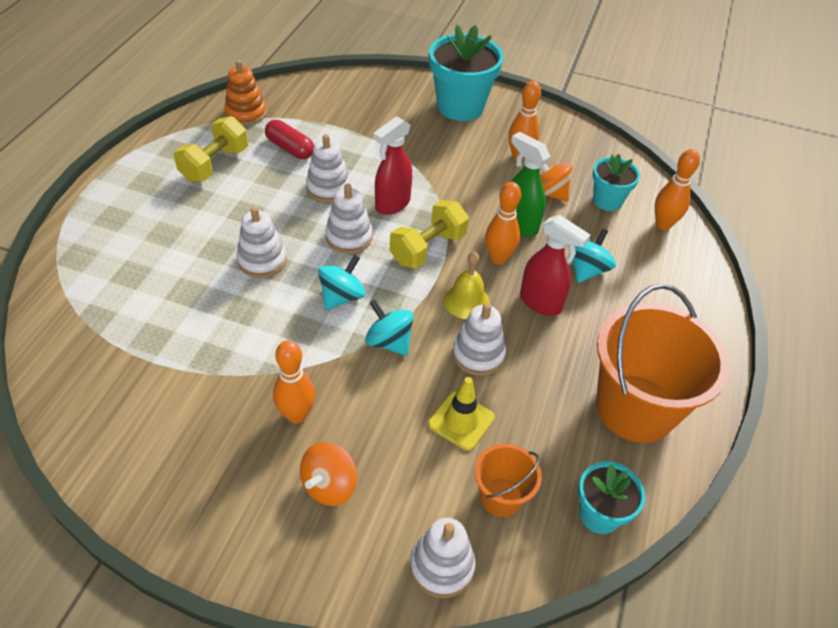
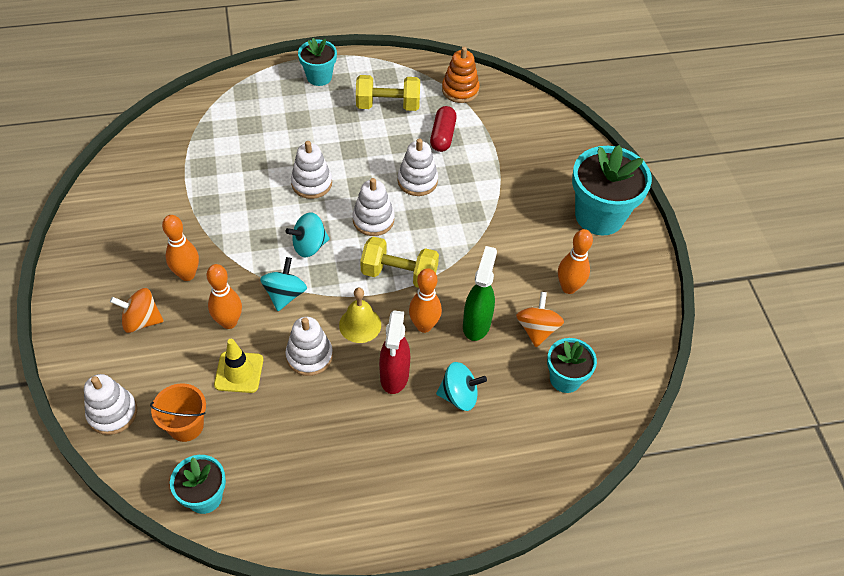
camera: 60 degrees right, 5 degrees up
turquoise spinning top [318,255,365,310] -> turquoise spinning top turned 150 degrees clockwise [285,212,329,257]
red spray bottle [373,116,412,215] -> none
orange bucket [596,283,730,443] -> none
orange bowling pin [655,149,700,230] -> orange bowling pin moved to [207,264,242,329]
none -> turquoise flower pot [298,38,337,86]

